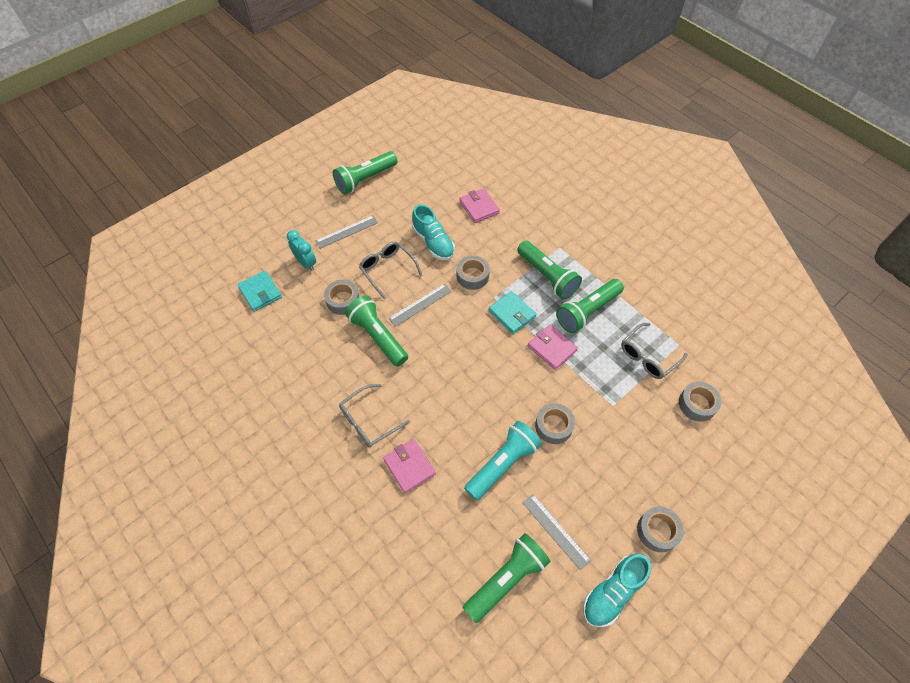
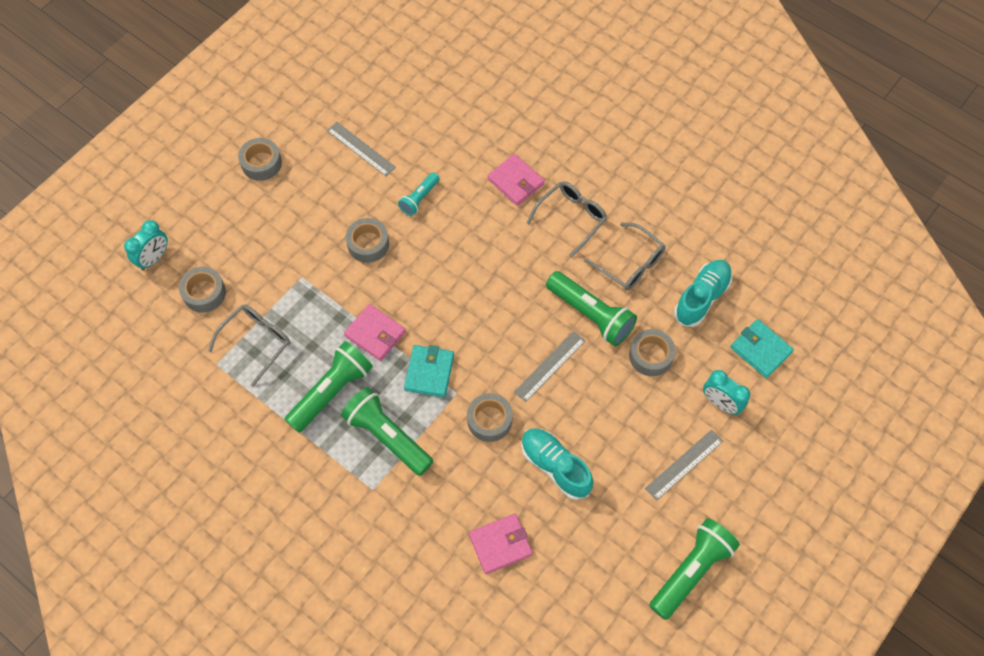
camera: 170 degrees right, 5 degrees up
grey glasses [359,241,423,300] -> grey glasses moved to [584,223,666,290]
pink wallet [459,188,500,223] -> pink wallet turned 75 degrees counterclockwise [469,514,533,574]
green flashlight [463,533,551,623] -> none
turquoise flashlight [464,421,542,501] -> turquoise flashlight [398,172,440,216], size x0.56
turquoise wallet [489,291,537,334] -> turquoise wallet turned 60 degrees clockwise [404,345,454,397]
turquoise shoe [583,553,651,627] -> turquoise shoe moved to [674,260,732,327]
none -> turquoise clock [124,220,168,270]

